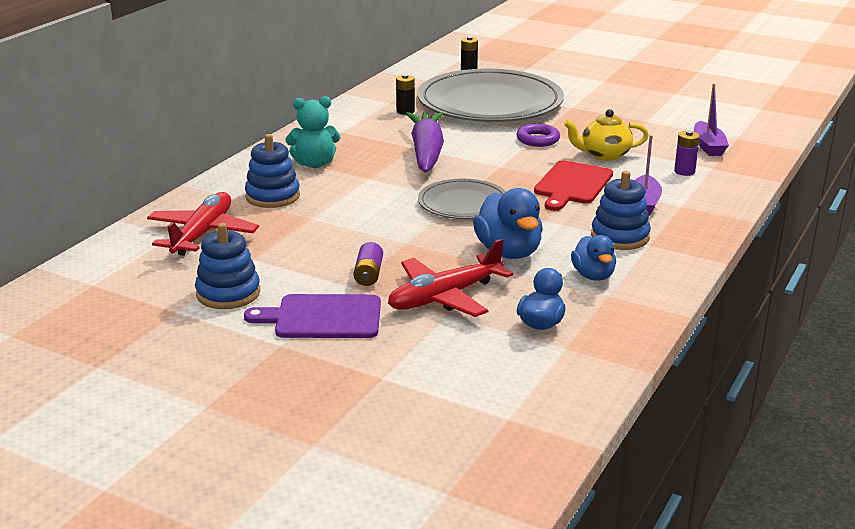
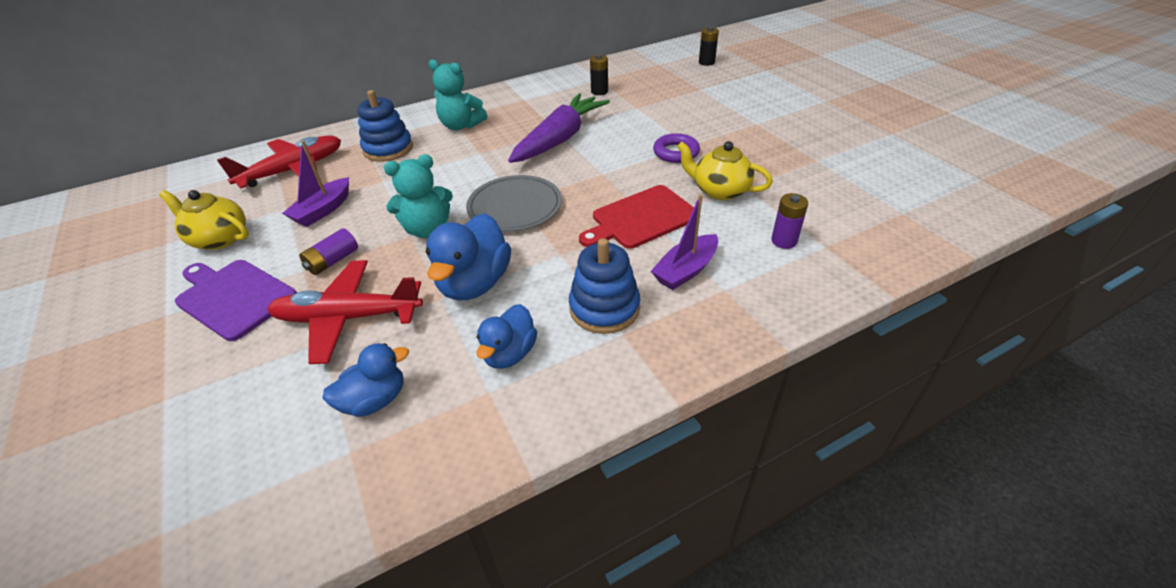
camera: 35 degrees right, 15 degrees up
blue stacking toy [195,223,260,309] -> yellow teapot [159,190,249,250]
grey plate [417,69,564,122] -> none
purple boat [694,83,729,156] -> purple boat moved to [282,141,349,227]
none -> turquoise teddy bear [384,154,453,238]

